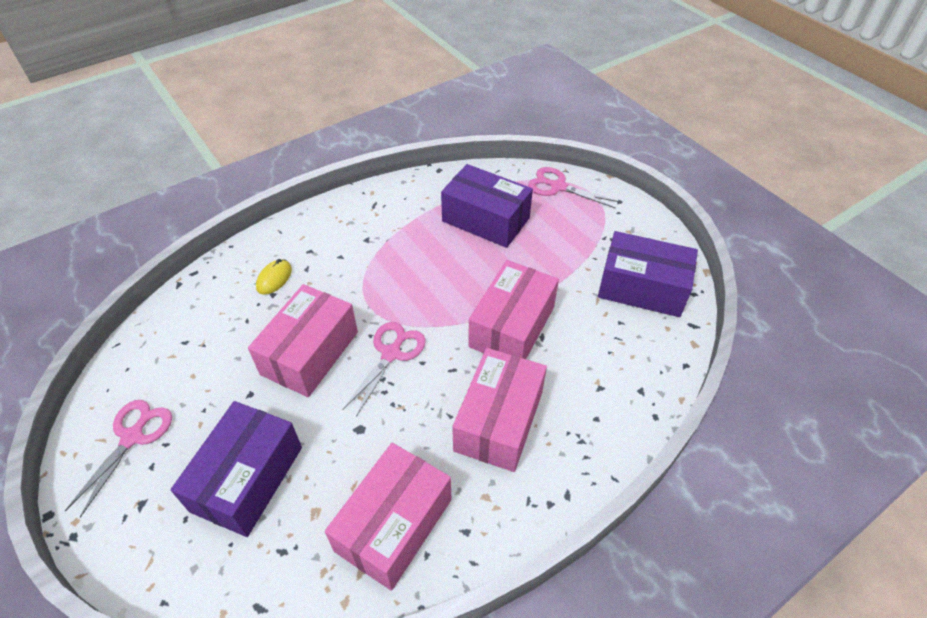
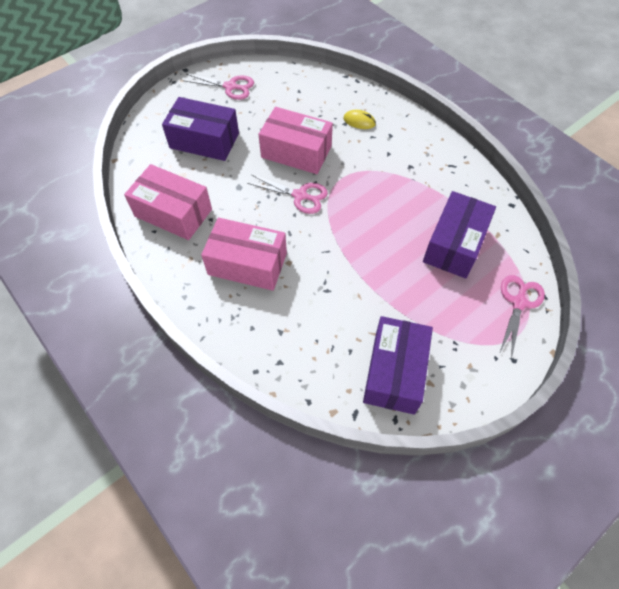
camera: 85 degrees right, 10 degrees up
pink box [468,260,559,359] -> none

